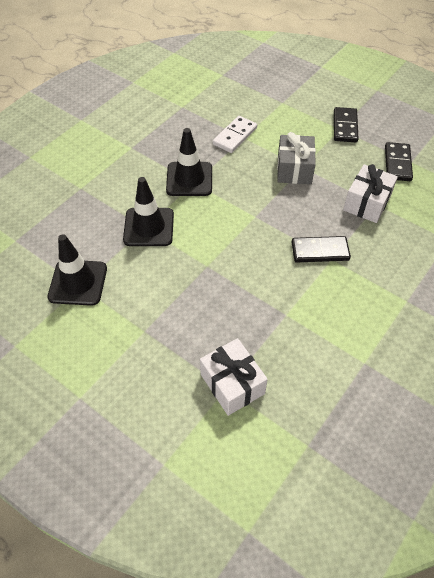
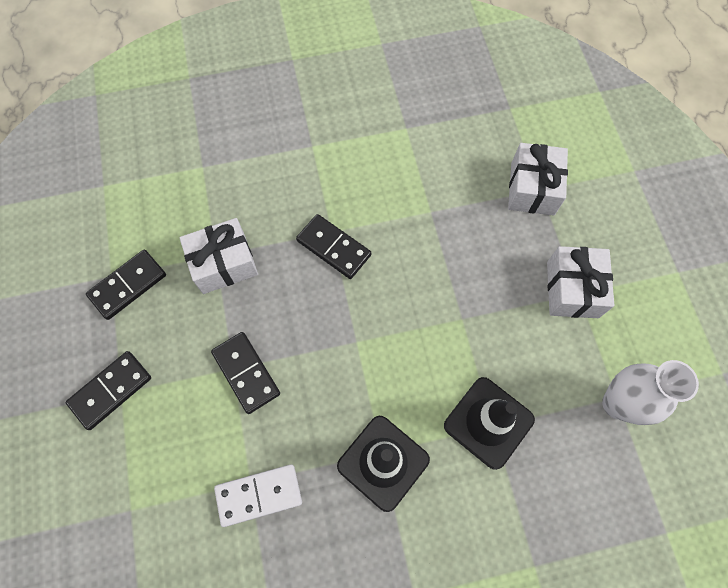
camera: 140 degrees left, 15 degrees up
black traffic cone [47,234,107,306] -> white vase [602,360,699,425]
grey gift [277,132,316,184] -> black domino [211,332,280,414]
none -> white gift [547,246,614,318]

